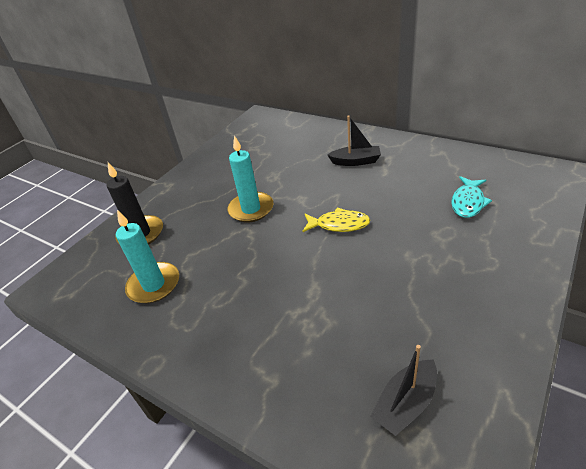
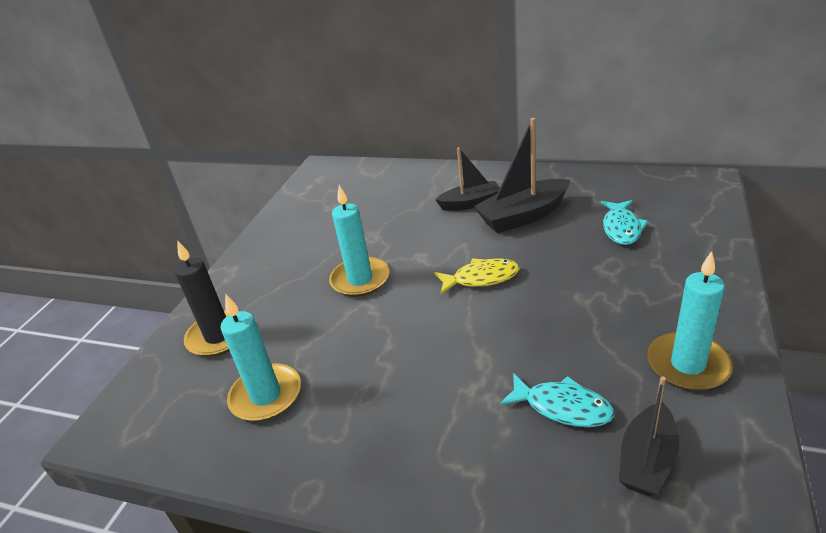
camera: 15 degrees left, 5 degrees down
none -> black boat [473,118,570,233]
none -> turquoise fish [500,373,615,427]
none -> turquoise candle [647,251,733,391]

